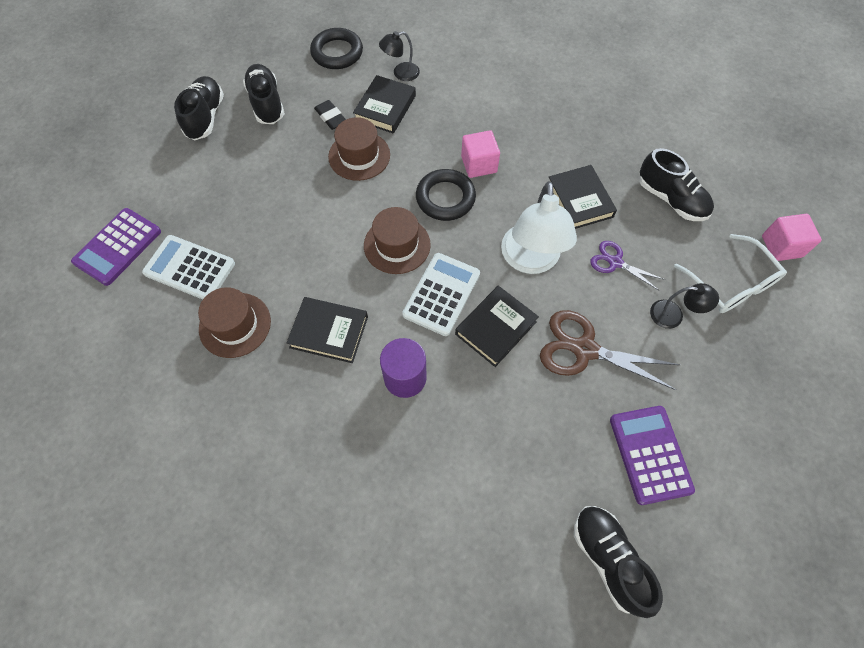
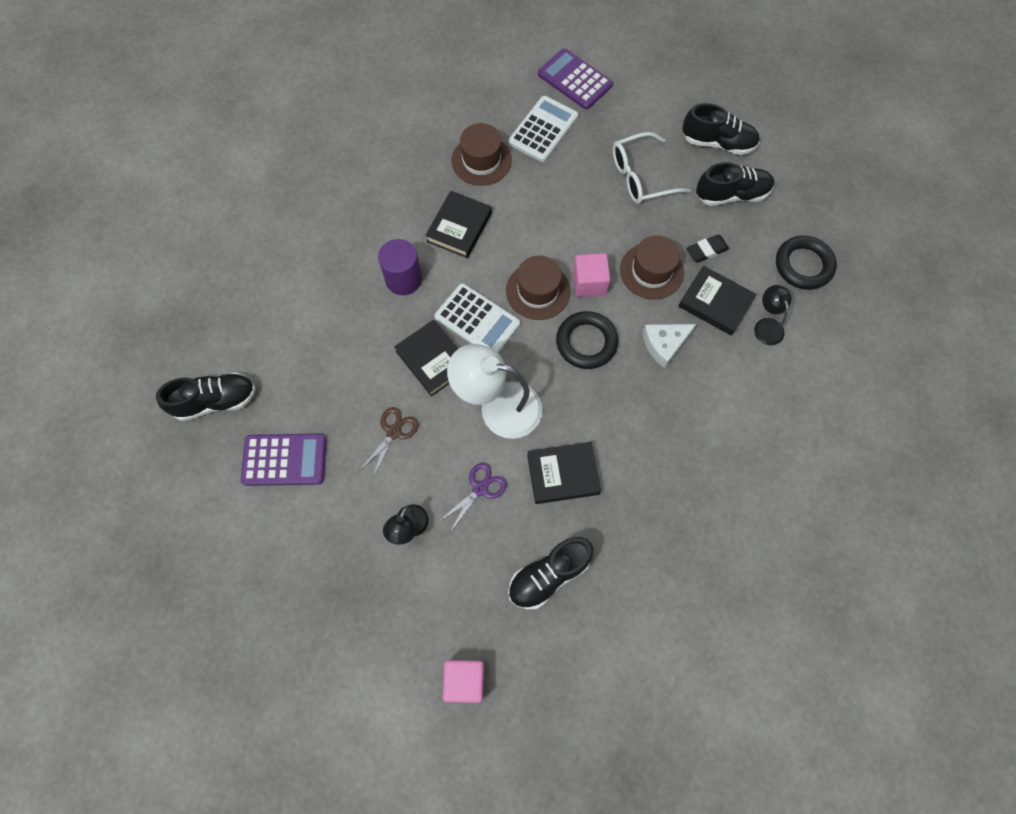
camera: 100 degrees right, 5 degrees up
pink cube [461,130,500,178] -> pink cube moved to [573,253,610,297]
brown scissors [540,310,680,390] -> brown scissors [360,407,419,478], size x0.58
white glasses [674,234,787,313] -> white glasses moved to [613,132,691,204]
none -> white cheese [642,324,696,368]

